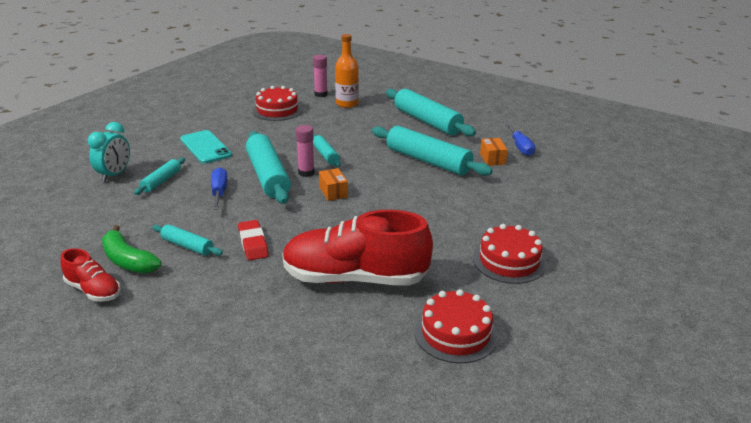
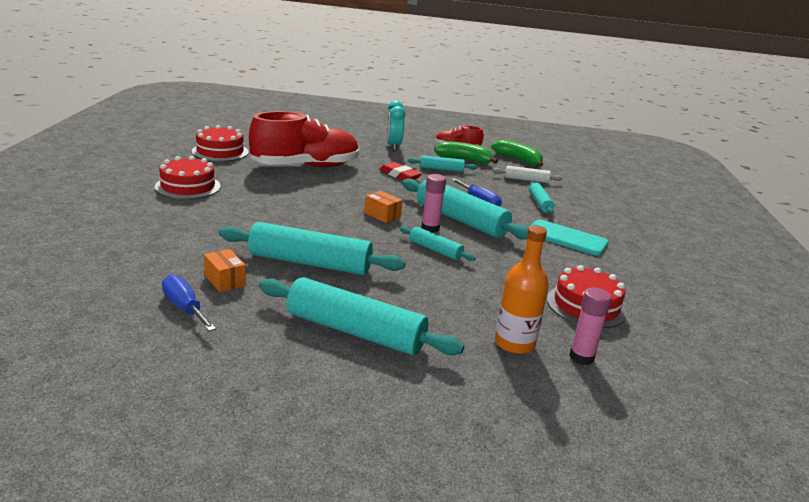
camera: 150 degrees right, 5 degrees down
turquoise clock [88,122,130,182] -> turquoise clock moved to [386,100,406,151]
none -> green banana [491,140,543,167]
none -> white rolling pin [493,166,563,183]

